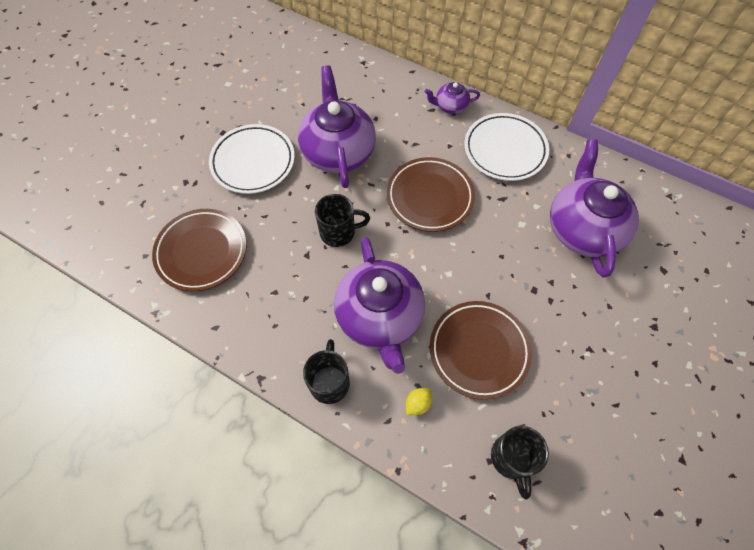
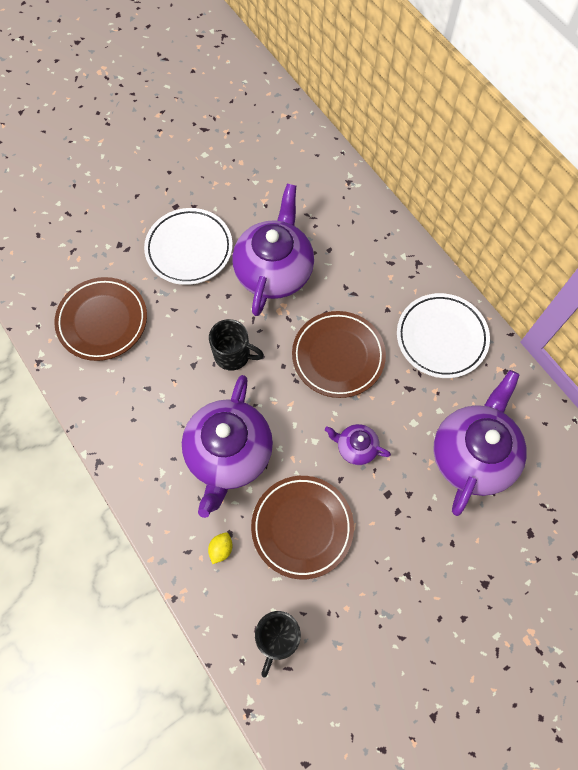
camera: 25 degrees right, 5 degrees up
black mug [303,339,350,404] -> none
yellow lemon [406,388,432,415] -> yellow lemon turned 45 degrees counterclockwise [208,532,232,564]
purple teapot [424,82,480,114] -> purple teapot moved to [325,424,391,465]

